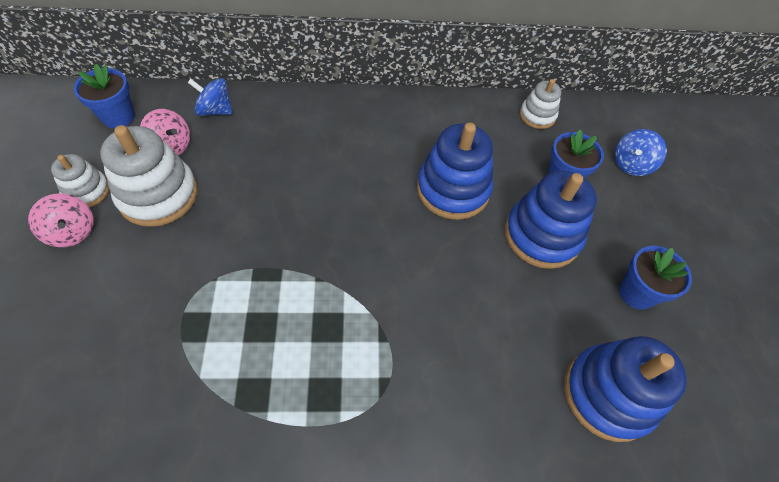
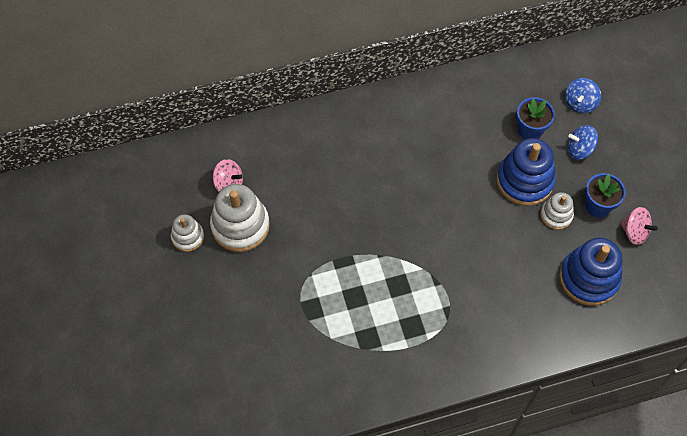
camera: 10 degrees left, 5 degrees up
pink spinning top [28,193,94,247] -> pink spinning top moved to [621,207,658,245]
blue flower pot [74,64,135,129] -> none
blue spinning top [188,78,233,116] -> blue spinning top moved to [567,125,598,160]
blue stacking toy [417,123,493,220] -> none
white stacking toy [520,79,561,129] -> white stacking toy moved to [540,192,574,230]

